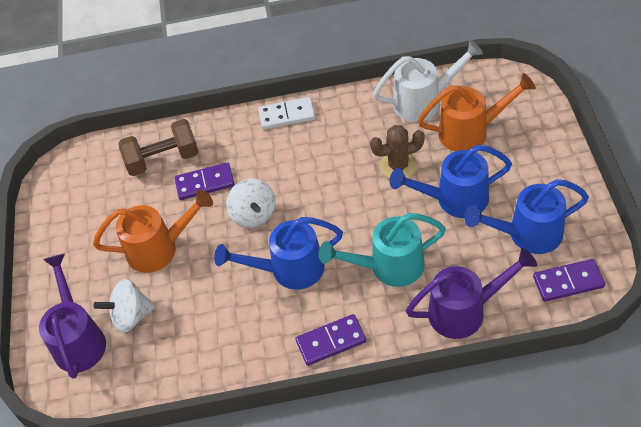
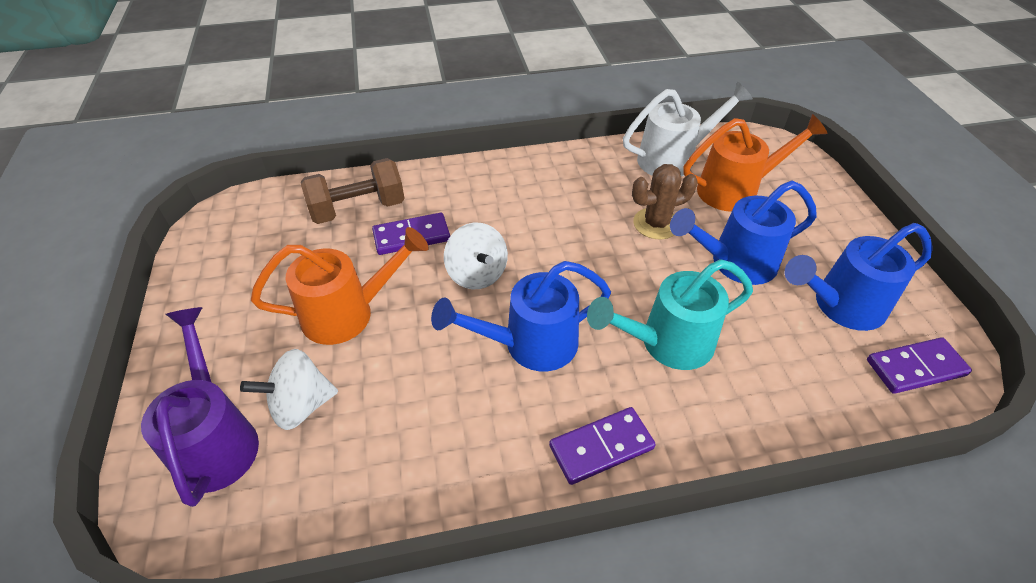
camera: 10 degrees left, 5 degrees down
white domino [258,97,316,130] -> none
purple watering can [406,248,537,339] -> none

